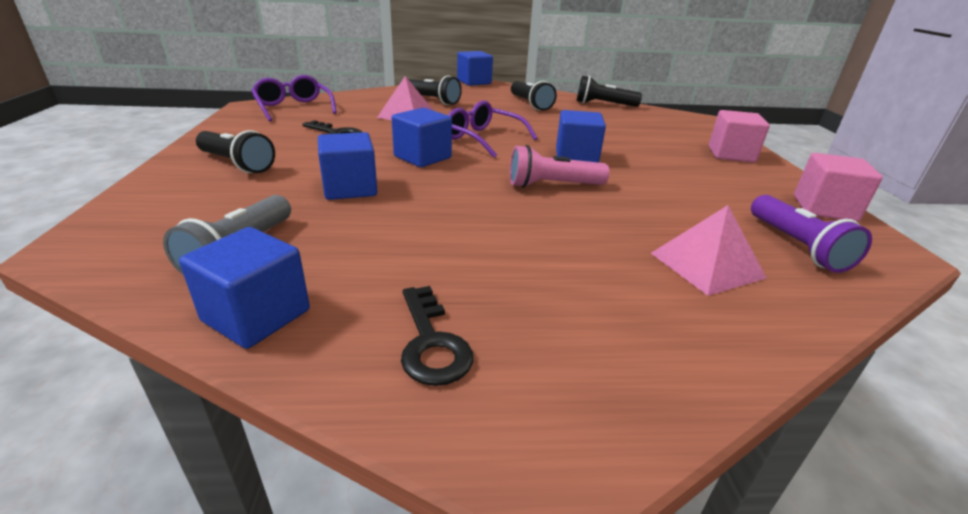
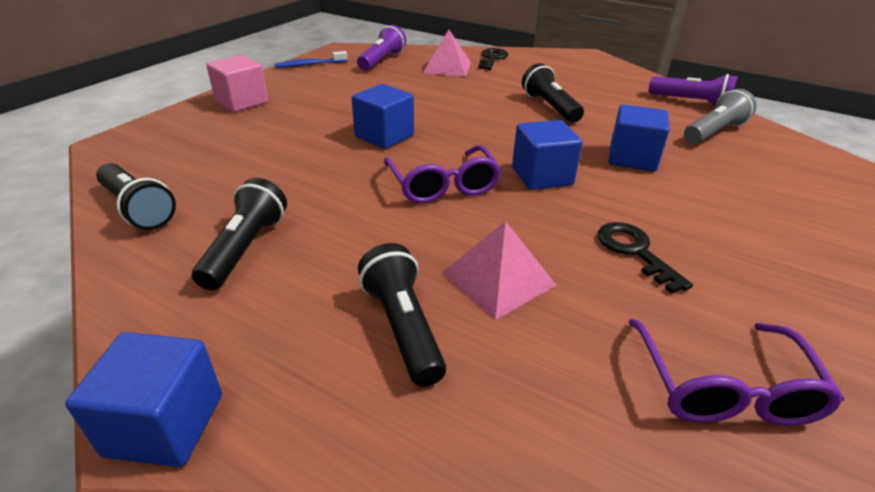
camera: 145 degrees left, 5 degrees up
blue cube [179,227,310,349] -> purple flashlight [649,74,738,107]
black flashlight [196,130,275,173] -> black flashlight moved to [522,63,584,123]
black key [401,286,473,386] -> black key moved to [478,48,508,70]
pink flashlight [510,145,609,188] -> none
pink cube [794,153,883,222] -> blue toothbrush [275,51,347,68]

